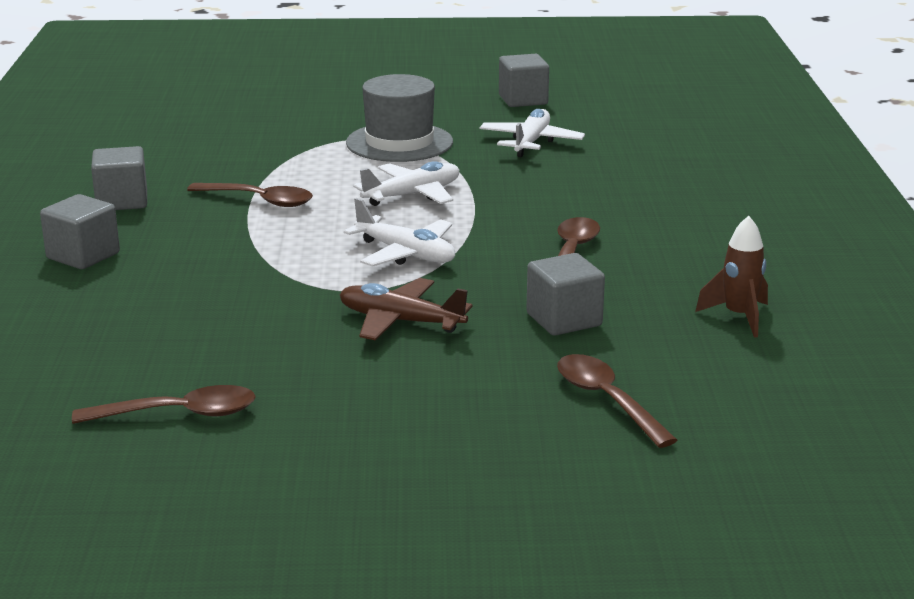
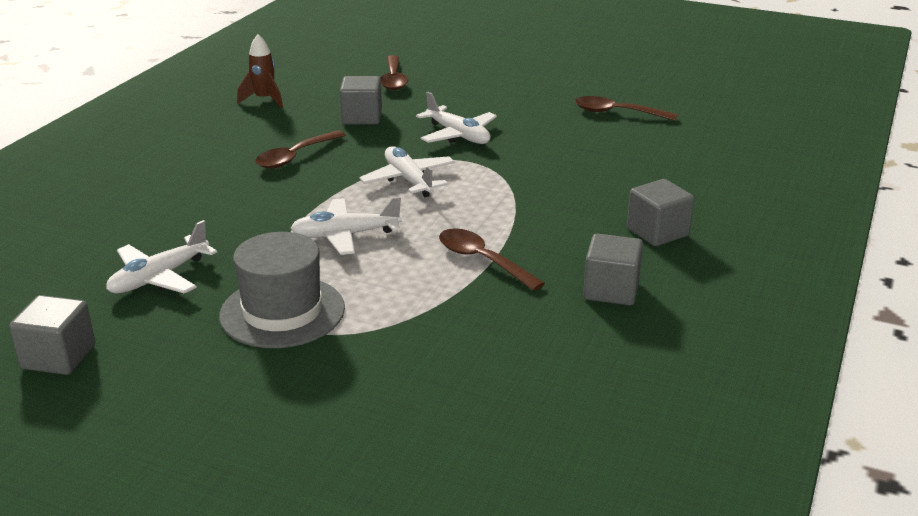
camera: 155 degrees left, 5 degrees up
brown plane [339,278,473,341] -> white plane [416,92,497,144]

